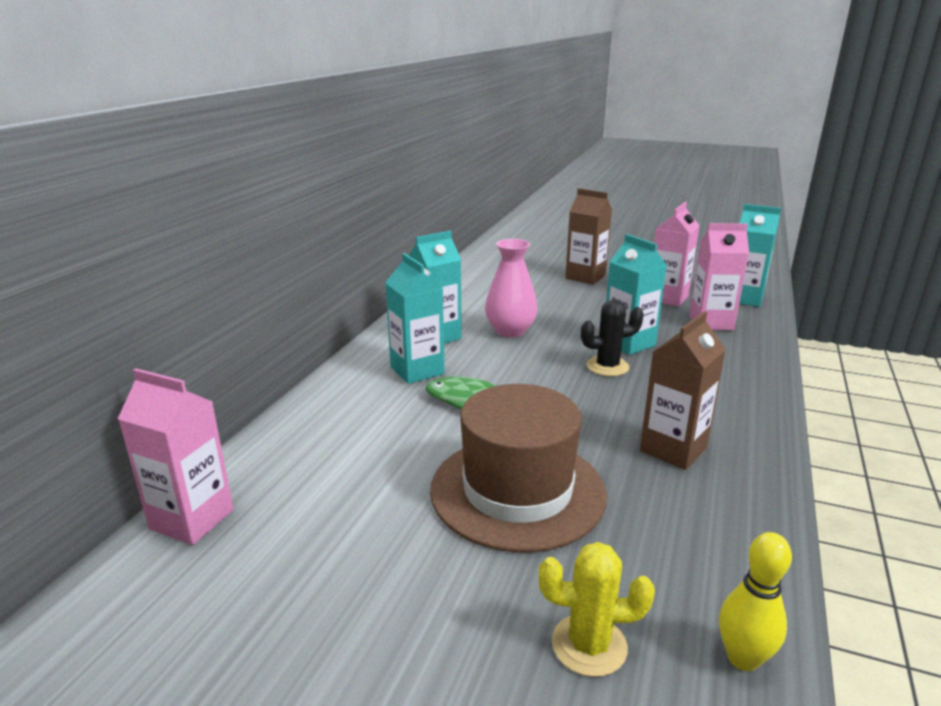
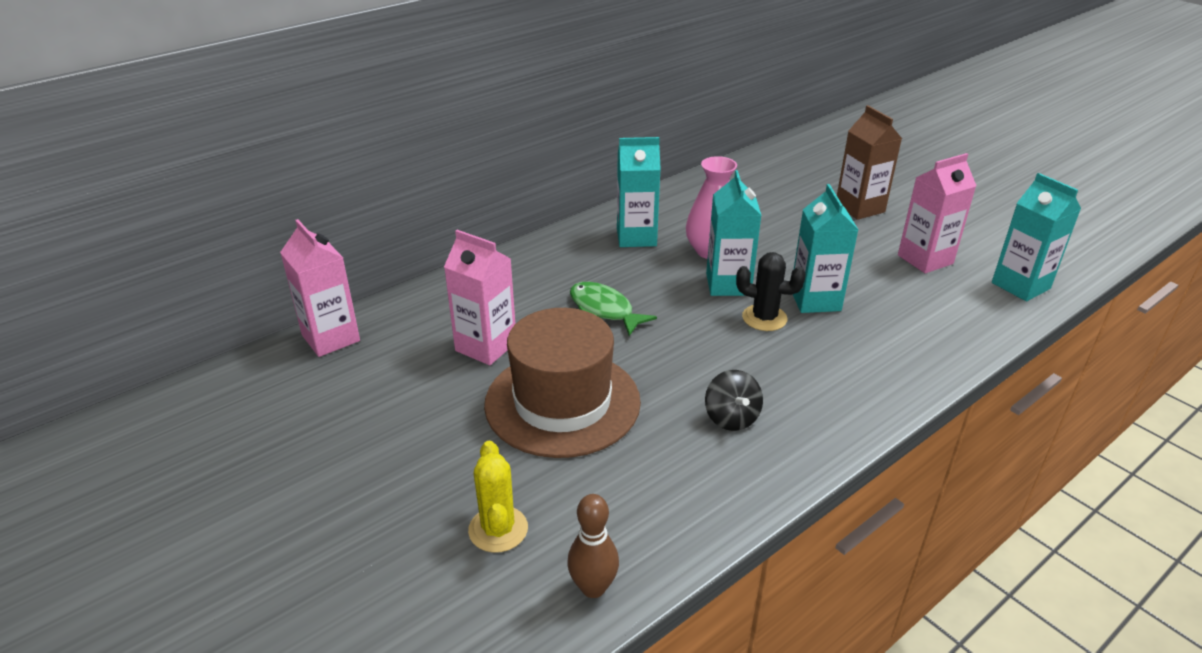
camera: 30 degrees right, 10 degrees up
turquoise carton [385,253,444,384] -> turquoise carton moved to [706,170,762,296]
yellow cactus [539,542,655,677] -> yellow cactus turned 45 degrees clockwise [468,440,528,553]
brown carton [640,311,726,470] -> black spinning top [705,370,763,431]
pink carton [689,223,749,330] -> pink carton moved to [444,230,515,365]
yellow bowling pin [719,532,792,671] -> brown bowling pin [567,494,619,598]

